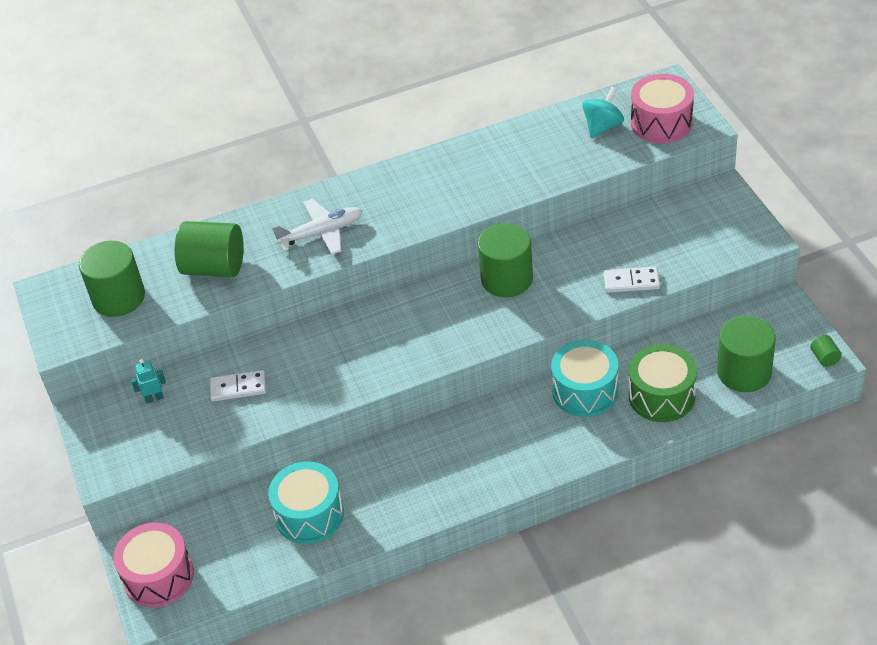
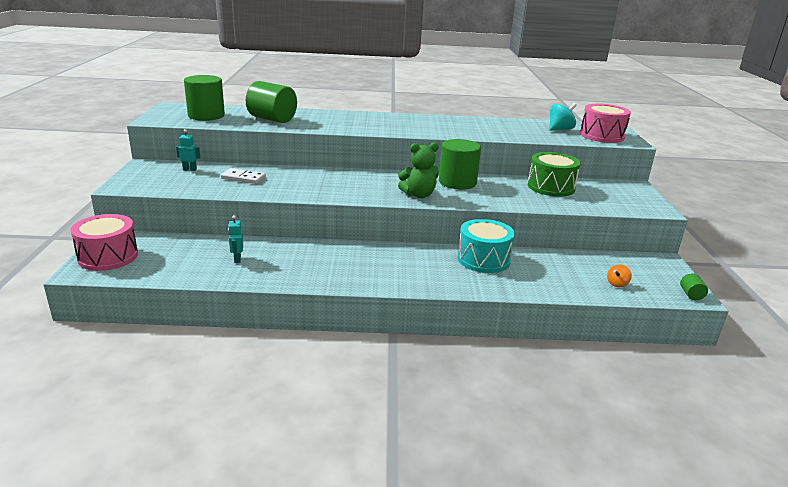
camera: 15 degrees right, 20 degrees down
turquoise drum [268,461,344,544] -> turquoise robot [228,215,243,263]
white plane [272,199,362,255] -> none
white domino [604,266,660,293] -> none
green drum [629,344,697,422] -> green drum moved to [528,152,581,197]
green cylinder [717,316,776,392] -> orange spinning top [607,265,632,287]
none -> green teddy bear [398,142,439,198]

